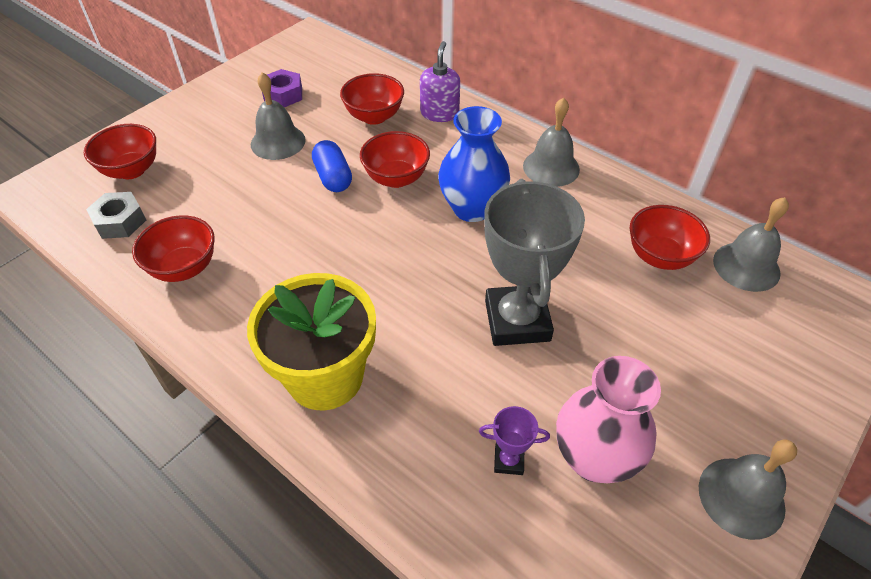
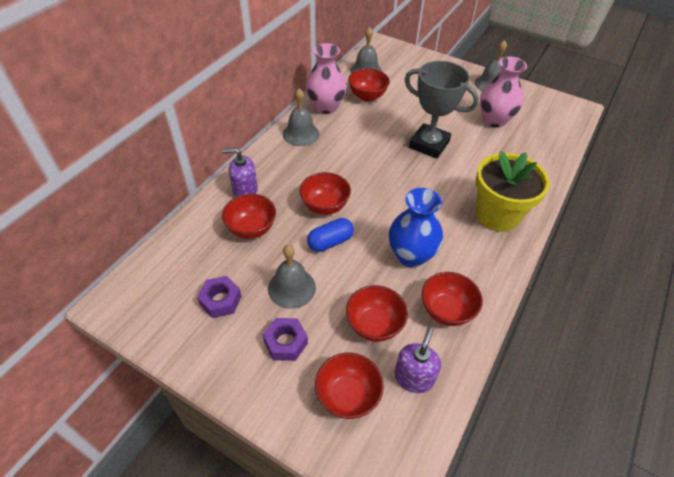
camera: 100 degrees left, 0 degrees up
grey nut [86,192,146,239] -> purple soap dispenser [394,327,441,393]
blue vase [438,106,510,222] -> blue vase moved to [389,188,443,267]
purple trophy [479,406,550,475] -> none
grey trophy [484,179,585,346] -> grey trophy turned 45 degrees clockwise [404,61,479,159]
none -> purple nut [263,318,308,361]
none -> pink vase [306,43,347,114]
none -> red bowl [346,285,408,342]

